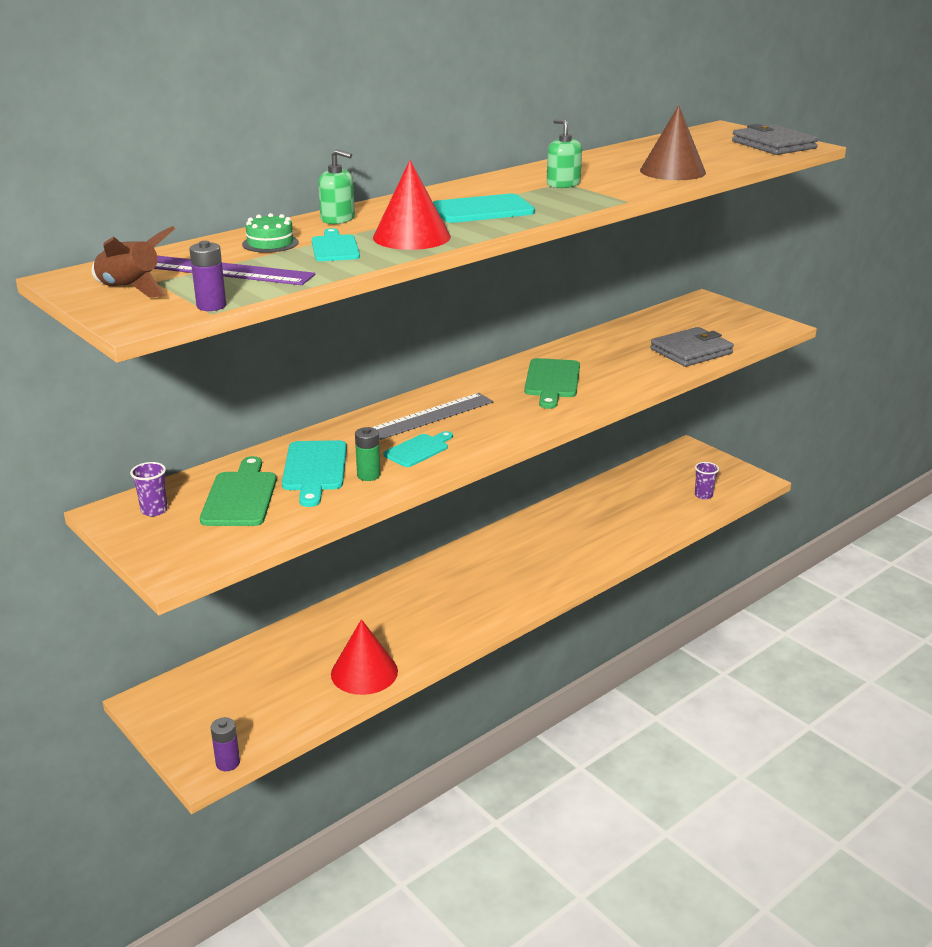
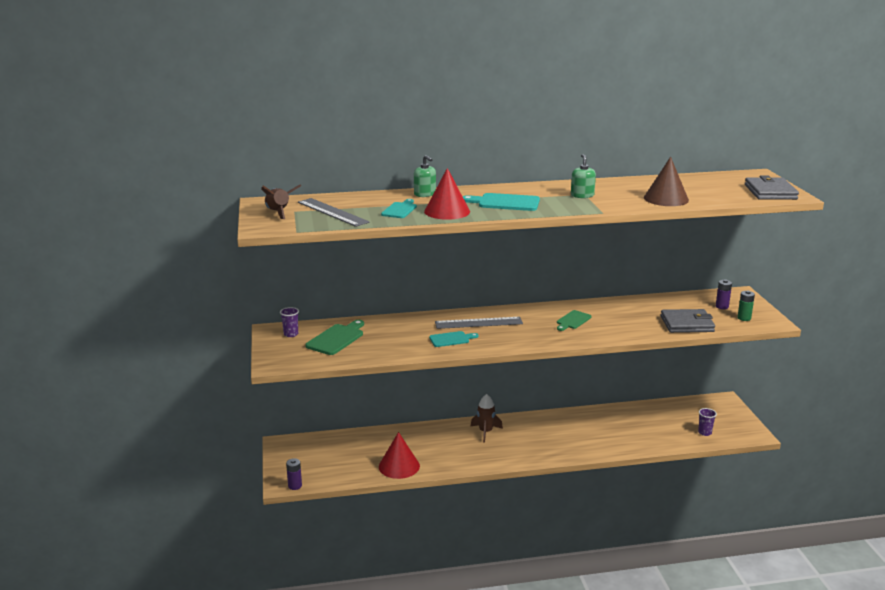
camera: 30 degrees right, 5 degrees down
purple ruler [154,256,315,285] -> grey ruler [298,198,370,227]
purple battery [189,241,226,311] -> purple battery moved to [716,279,732,309]
green cake [242,213,299,253] -> none
turquoise cutting board [282,440,347,507] -> none
green battery [355,427,380,481] -> green battery moved to [737,290,755,321]
green cutting board [524,358,580,409] -> green cutting board [557,310,592,331], size x0.66
none -> brown rocket [471,394,503,442]

